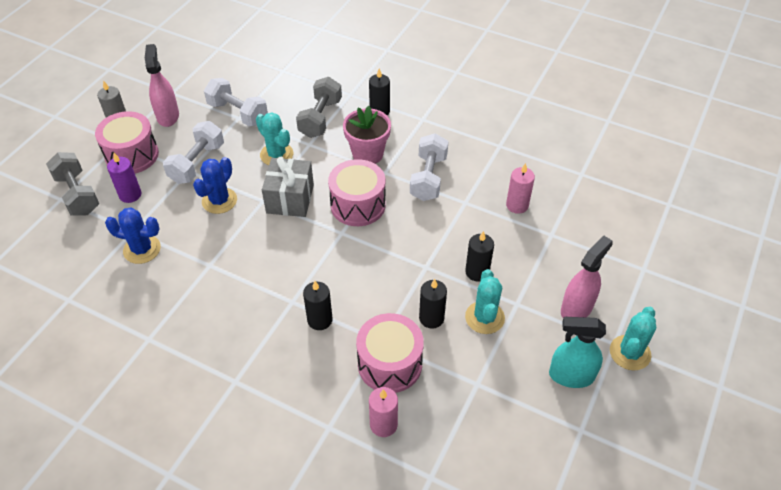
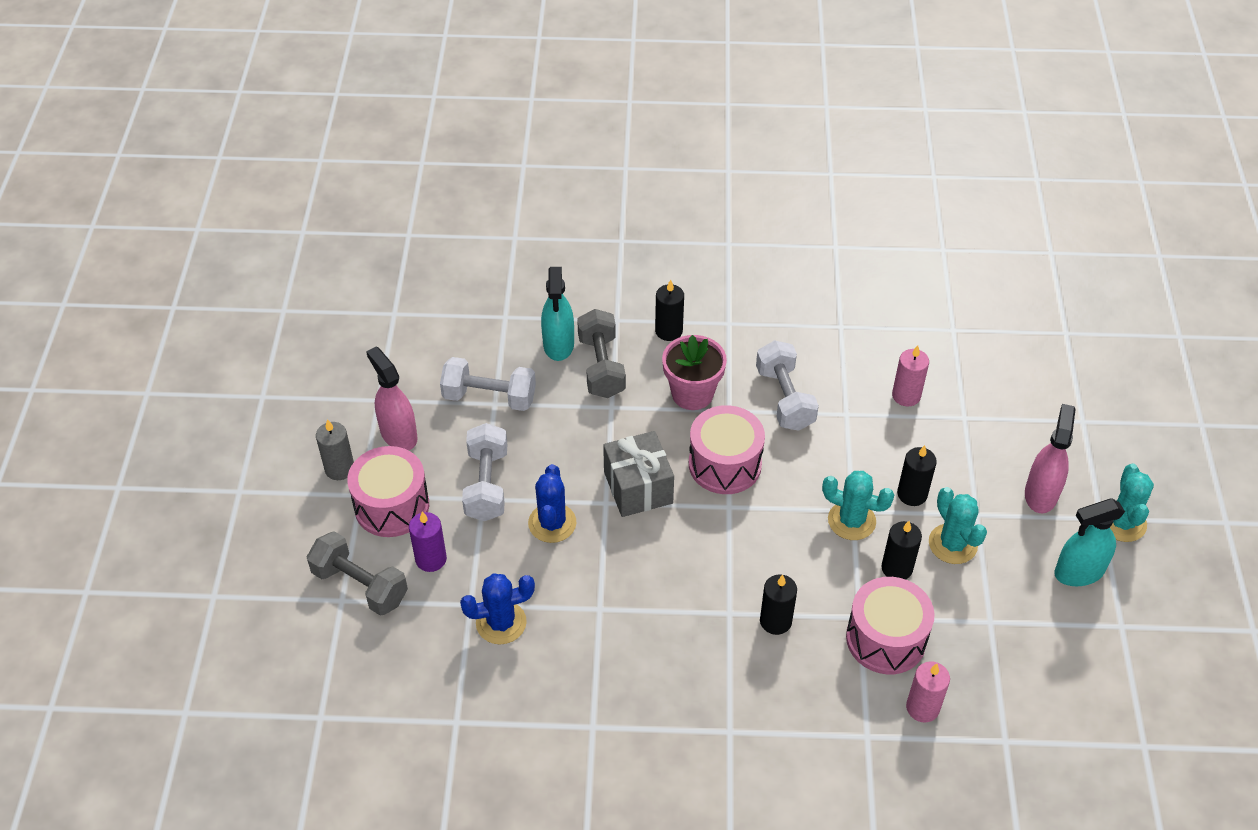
camera: 25 degrees left, 0 degrees up
turquoise cactus [256,113,293,165] -> turquoise cactus moved to [822,471,894,540]
none -> turquoise spray bottle [541,267,574,361]

